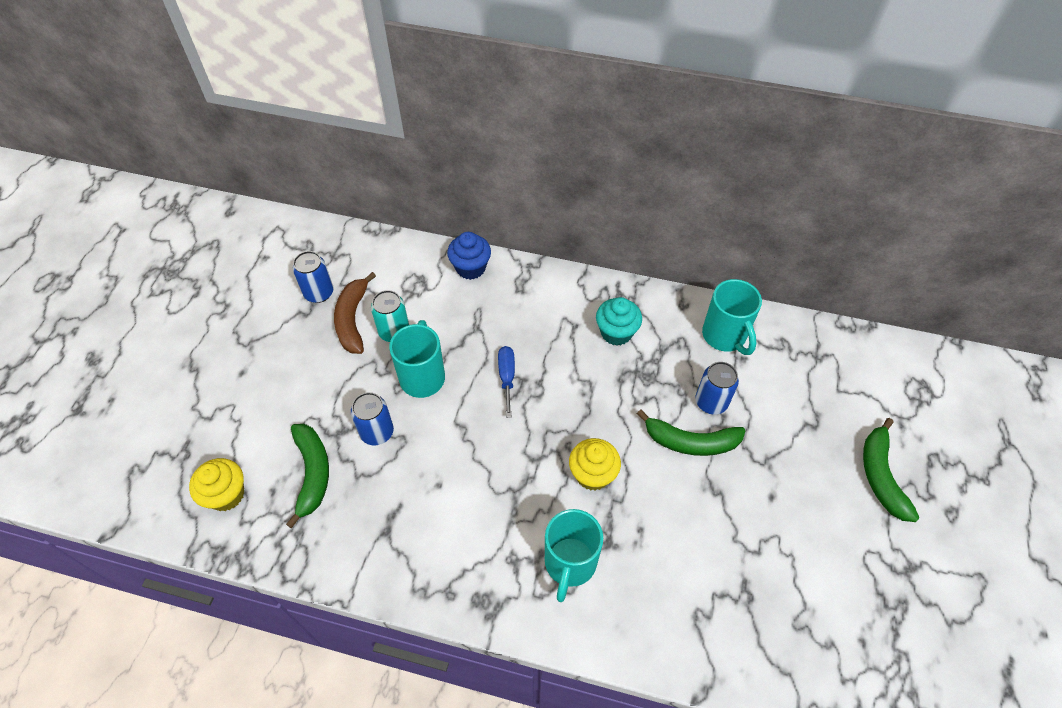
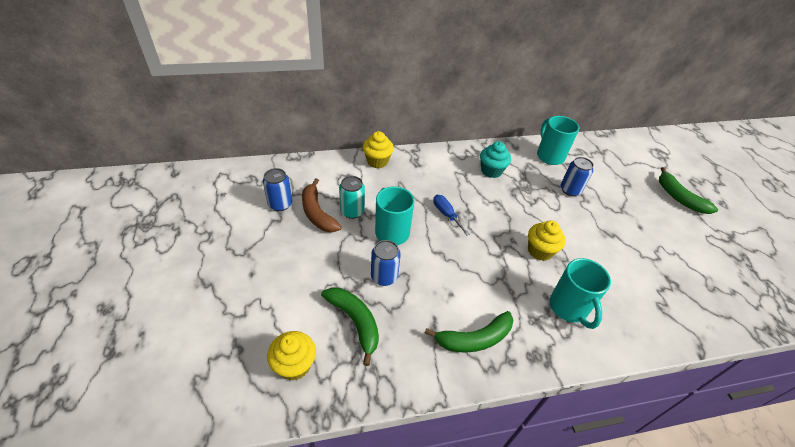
camera: 30 degrees left, 10 degrees down
blue cupcake [447,232,491,280] -> yellow cupcake [363,131,394,168]
green banana [637,410,746,456] -> green banana moved to [425,311,513,353]
turquoise mug [702,279,762,355] -> turquoise mug turned 150 degrees counterclockwise [537,116,579,165]

